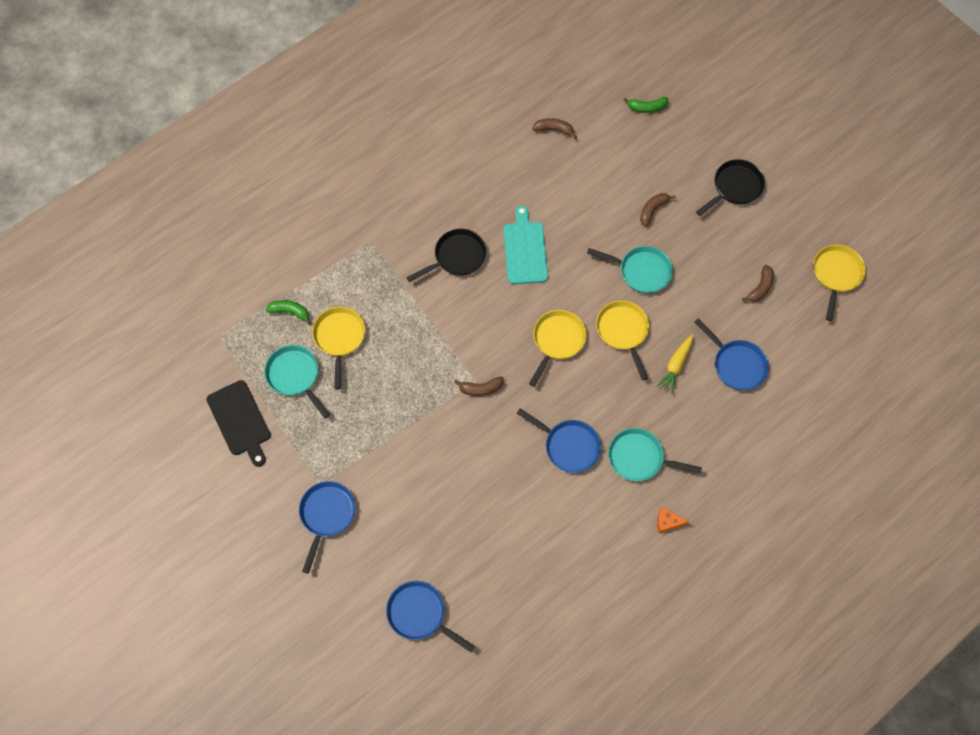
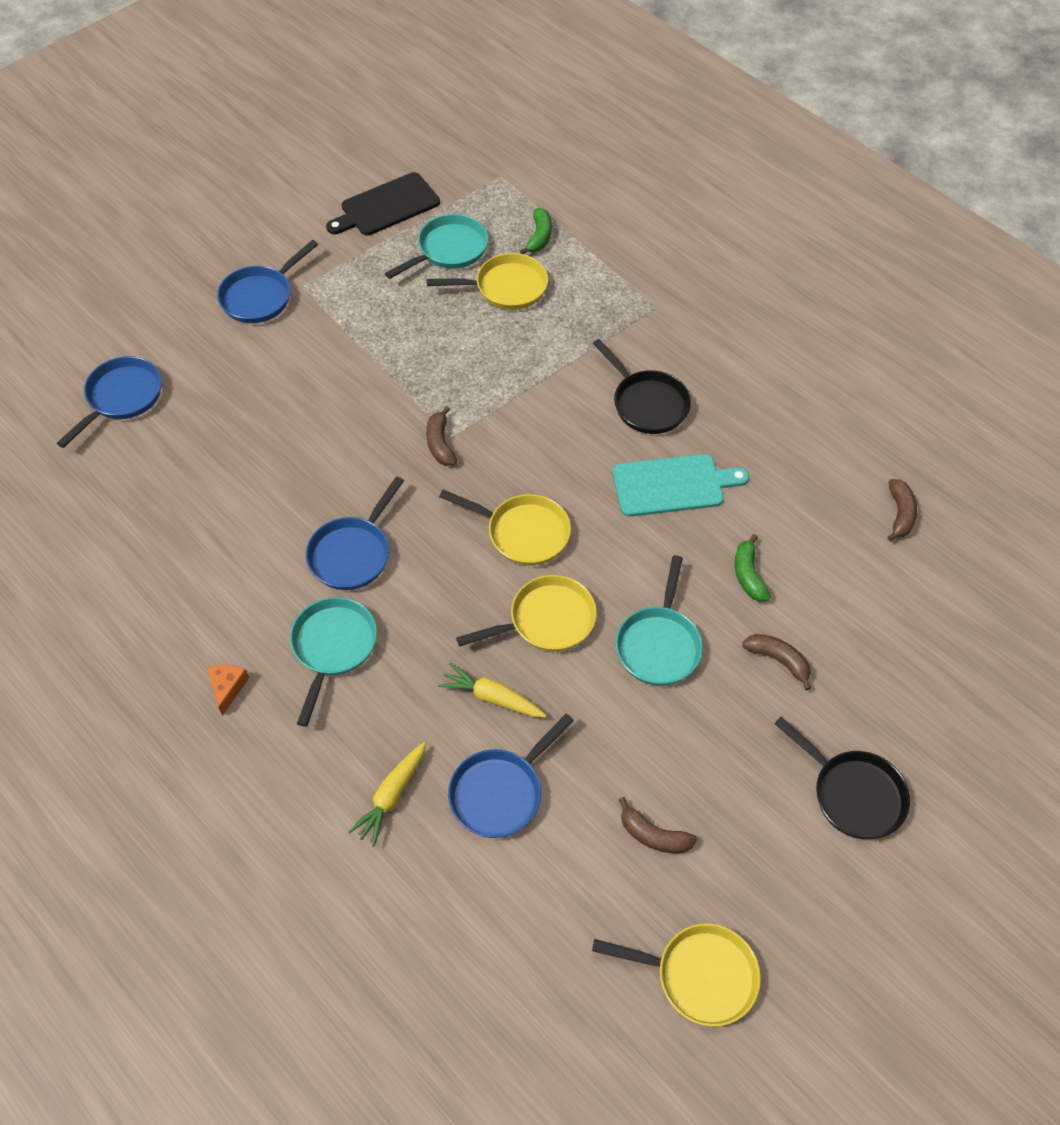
camera: 85 degrees right, 10 degrees down
blue pan [299,481,356,574] -> blue pan turned 120 degrees clockwise [217,240,318,323]
green banana [623,97,668,113] -> green banana moved to [735,534,771,602]
none -> yellow carrot [348,742,426,847]

